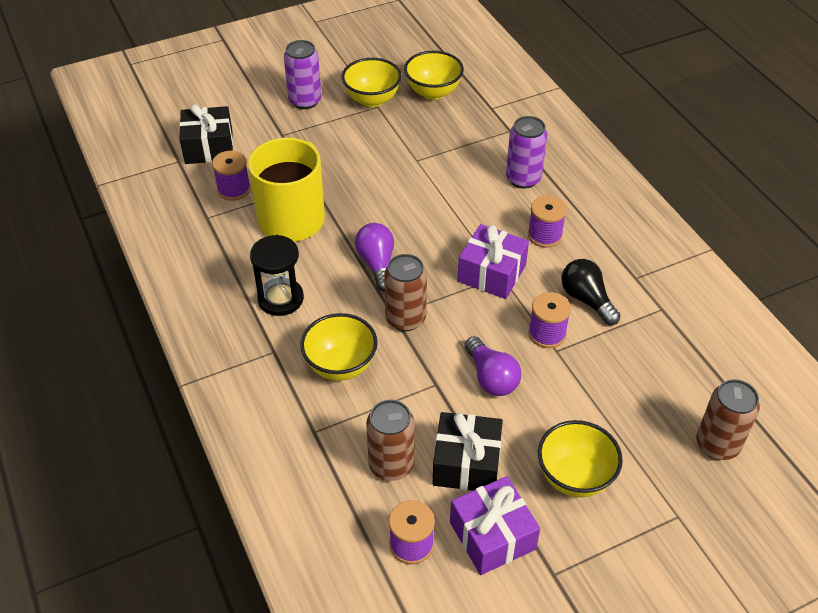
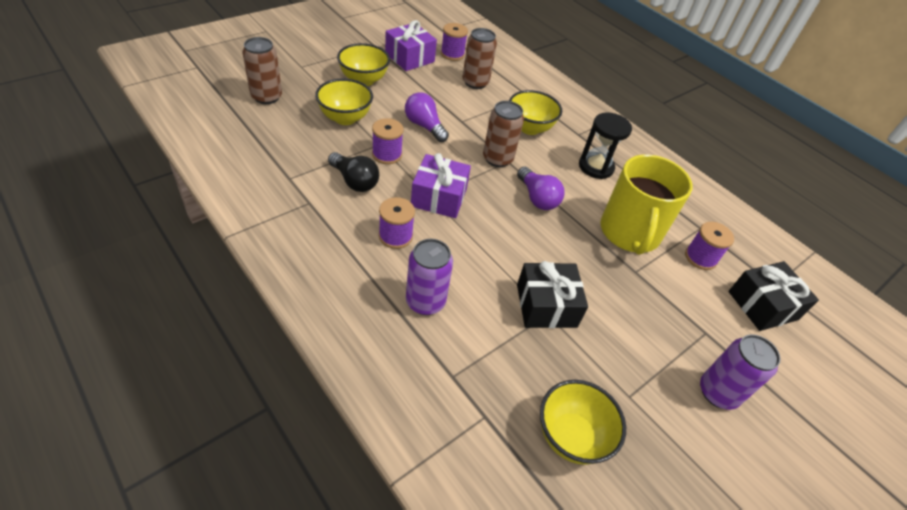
camera: 160 degrees right, 0 degrees up
yellow bowl [342,58,402,107] -> yellow bowl moved to [315,78,373,125]
black gift [433,412,503,491] -> black gift moved to [517,261,588,328]

